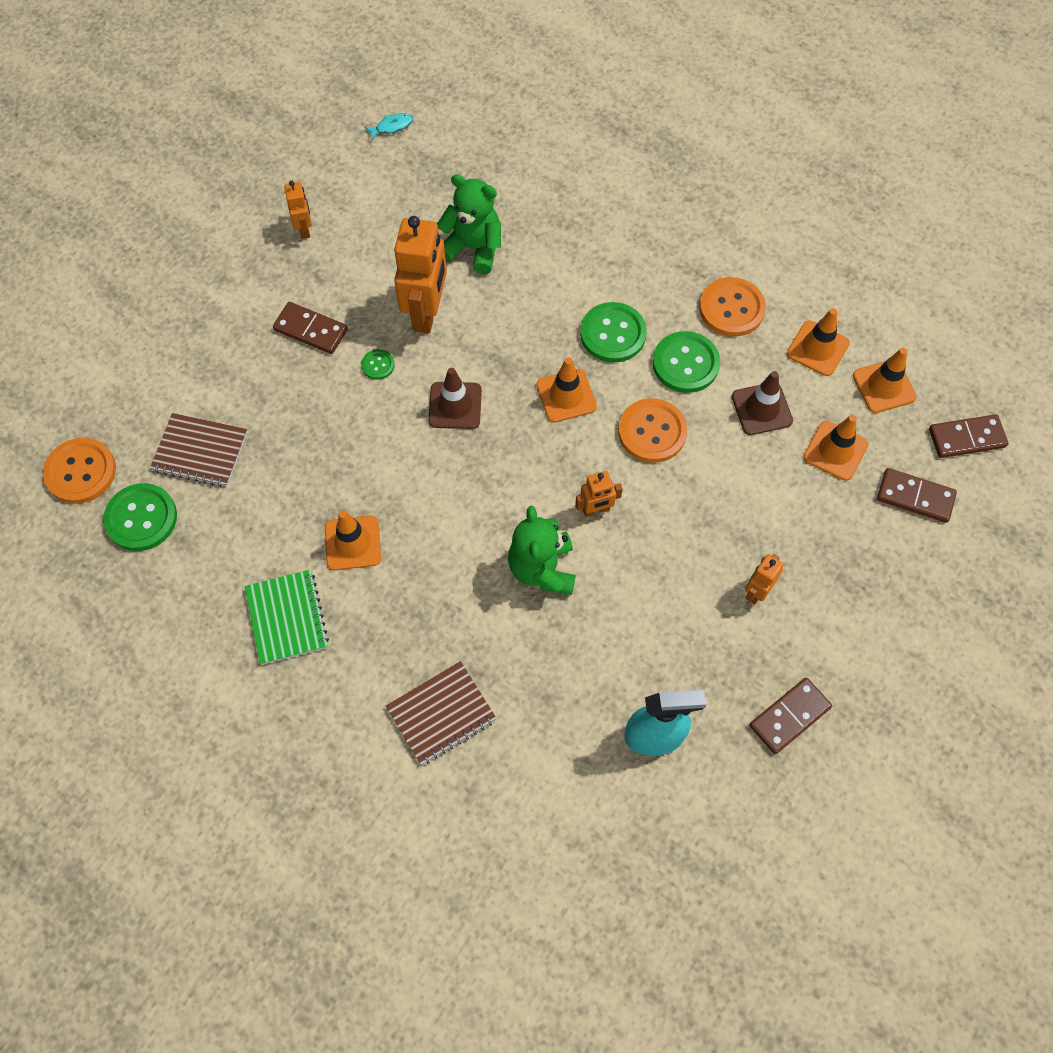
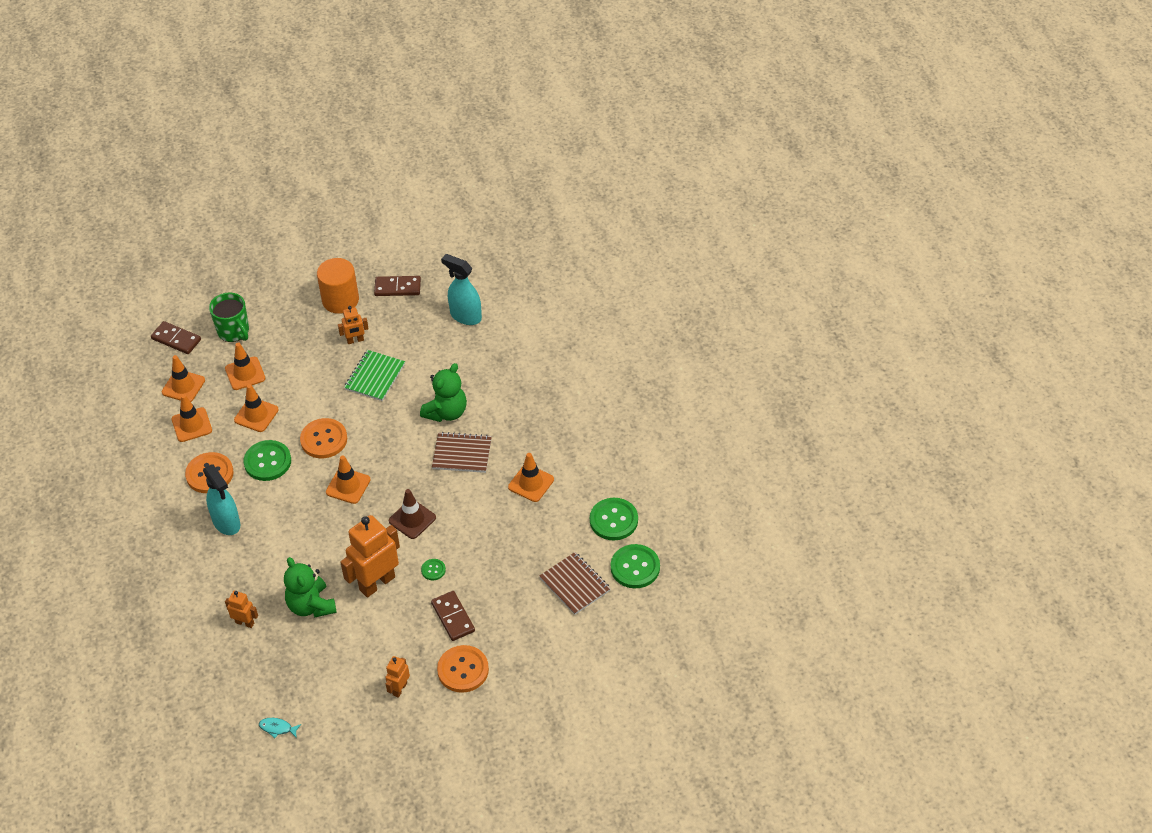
camera: 140 degrees left, 15 degrees down
orange button [43,438,116,504] -> orange button moved to [437,645,489,693]
green notebook [244,569,329,665] -> green notebook moved to [344,350,405,401]
brown notebook [386,661,497,765] -> brown notebook moved to [432,432,492,473]
orange robot [575,471,623,517] -> orange robot moved to [225,591,258,628]
green button [580,302,647,363] -> green button moved to [590,498,638,540]
brown traffic cone [732,371,793,435] -> orange traffic cone [234,384,279,432]
brown domino [877,468,957,523] -> green mug [209,292,249,342]
none -> turquoise spray bottle [203,464,240,535]
none -> orange cylinder [317,258,359,314]

